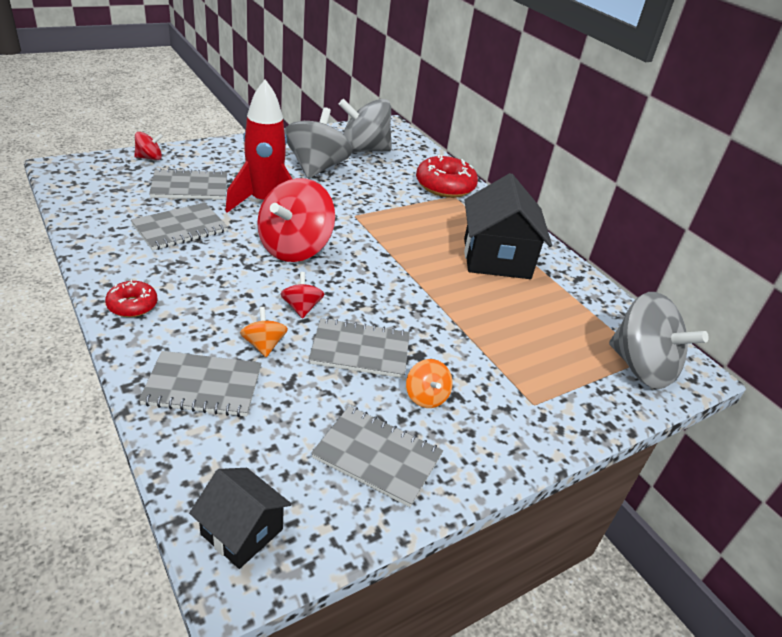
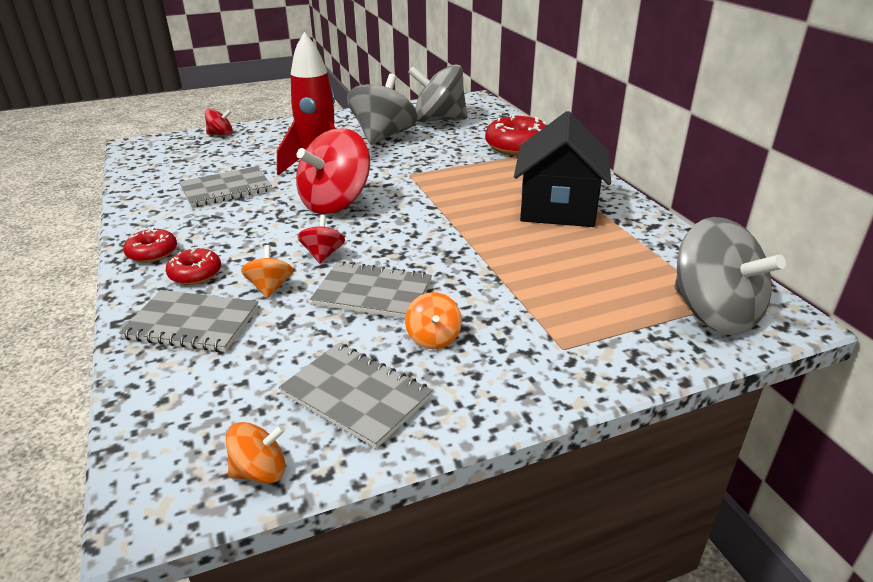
camera: 15 degrees right, 5 degrees down
grey notebook [149,168,227,200] -> none
black house [189,468,292,569] -> none
none -> red donut [166,248,221,285]
none -> orange spinning top [226,422,285,484]

